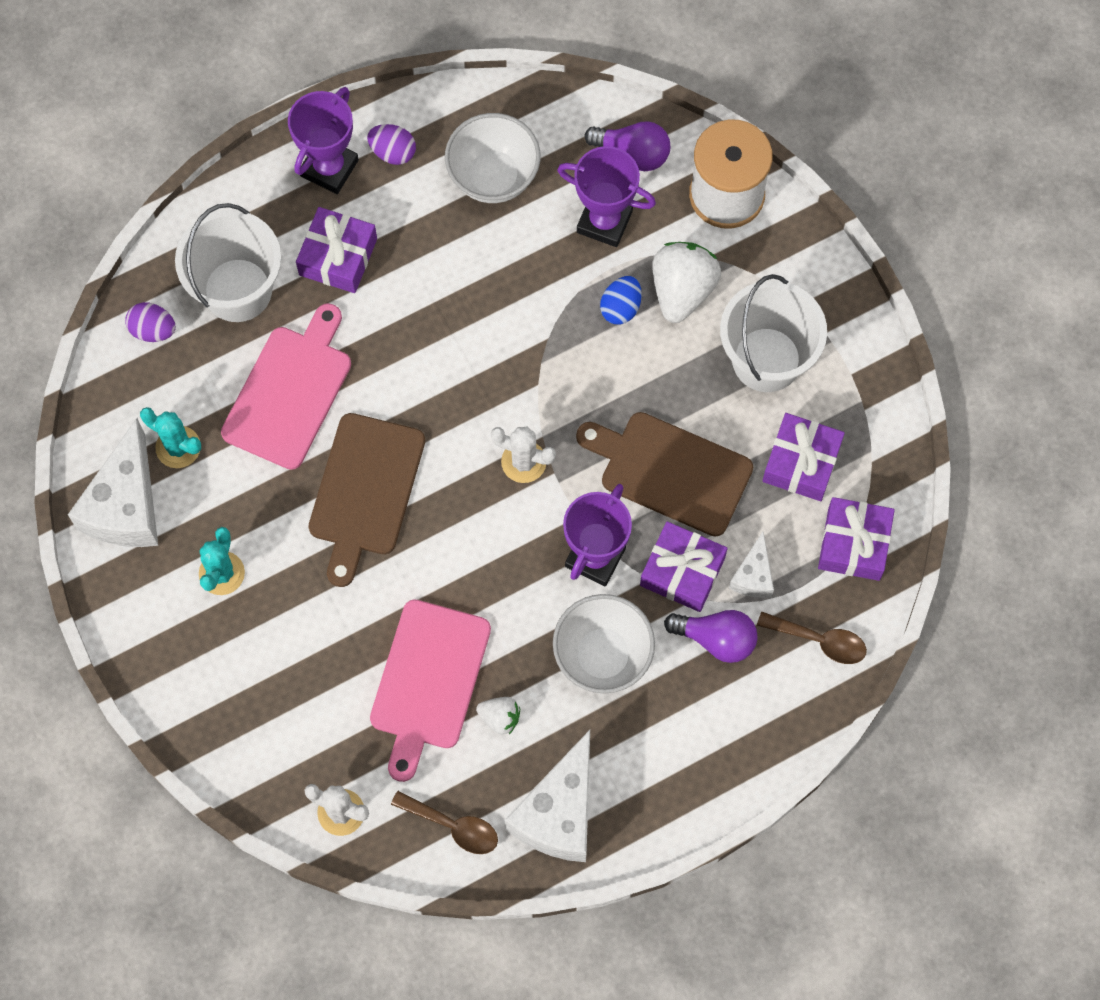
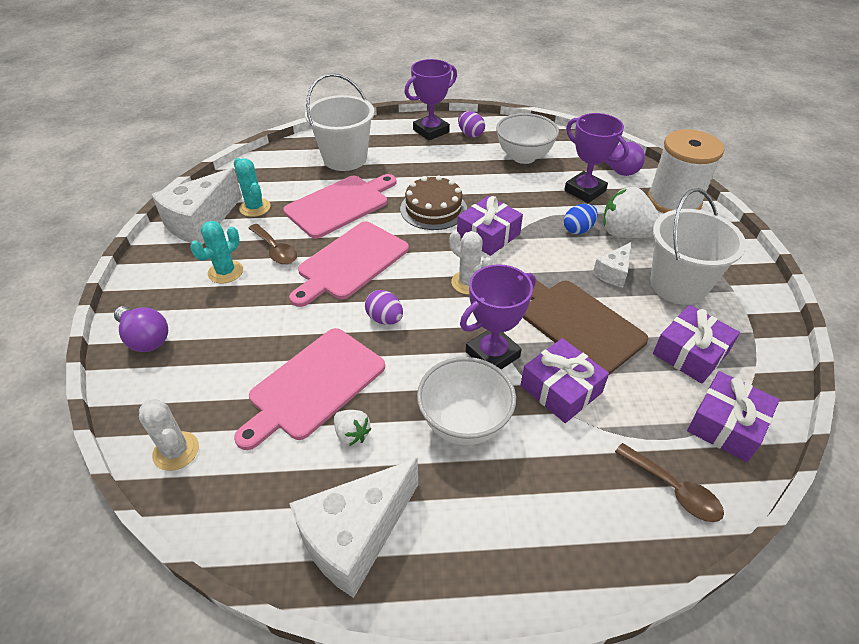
camera: 25 degrees right, 25 degrees down
purple egg [125,302,176,342] -> purple egg moved to [365,290,403,325]
purple gift [296,207,377,293] -> purple gift moved to [457,196,523,256]
brown cutting board [308,413,425,587] -> pink cutting board [289,222,409,307]
brown spoon [391,791,498,854] -> brown spoon moved to [248,224,297,265]
white strawberry [652,242,721,323] -> white strawberry turned 105 degrees counterclockwise [603,187,660,238]
purple light bulb [664,610,758,663] -> purple light bulb moved to [114,306,168,352]
white cheese [729,531,774,598] -> white cheese moved to [593,242,631,288]
none -> brown cake [400,175,467,230]

